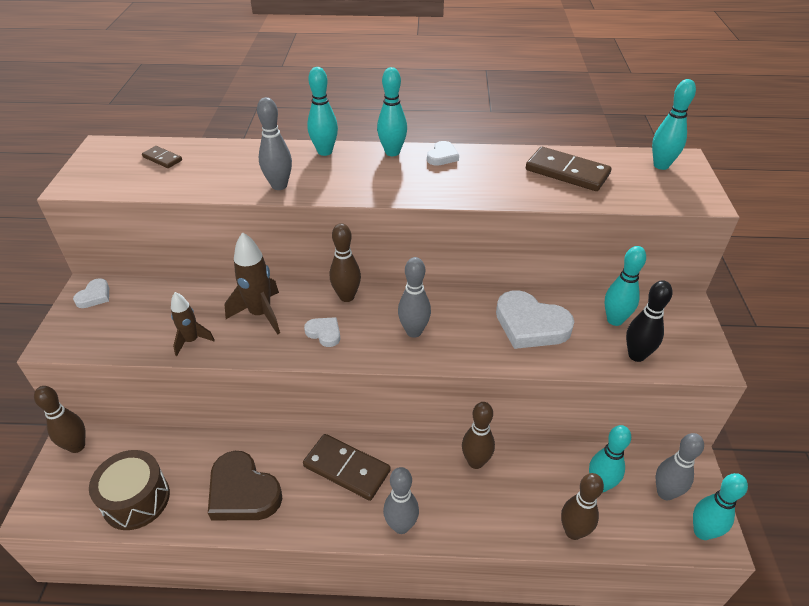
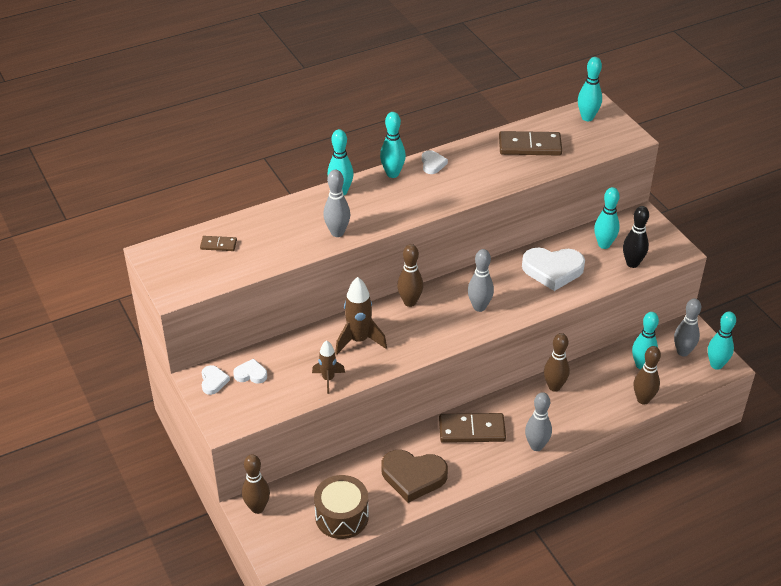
camera: 30 degrees left, 0 degrees up
white heart [304,317,340,347] -> white heart moved to [233,359,267,384]

